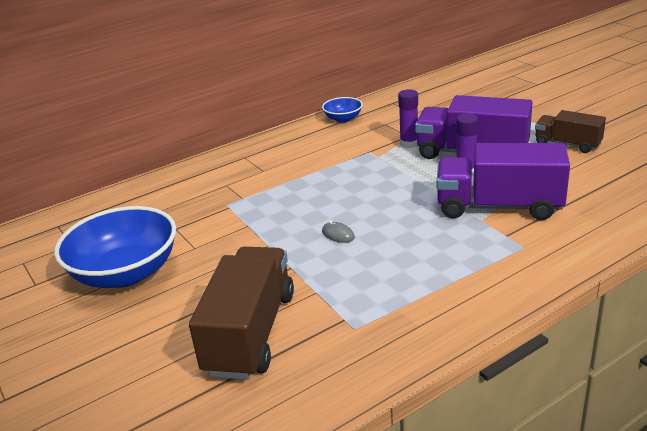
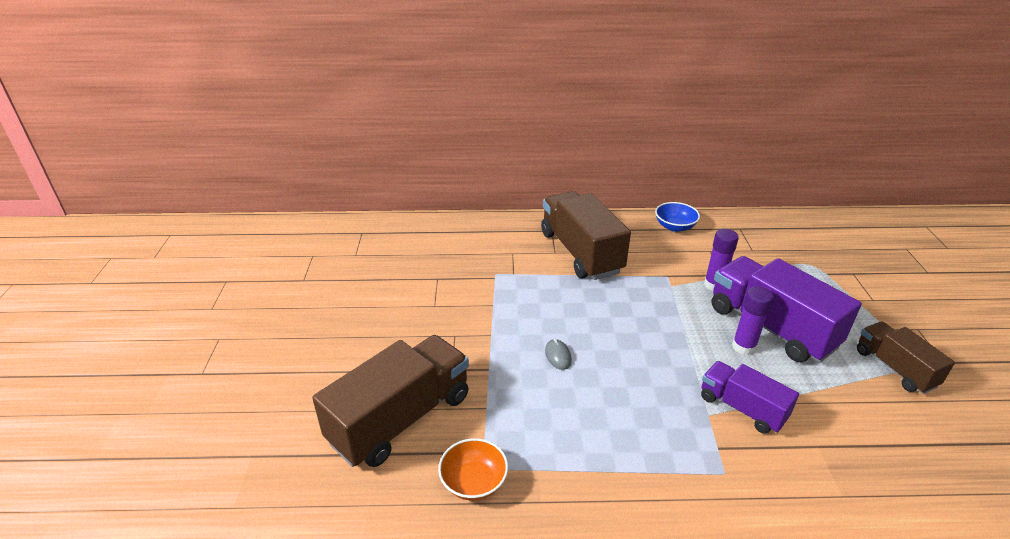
camera: 30 degrees right, 5 degrees up
blue bowl [54,206,176,288] -> none
purple truck [437,143,570,220] -> purple truck [701,361,799,434], size x0.58
none -> orange bowl [438,438,508,500]
none -> brown truck [541,191,631,280]

